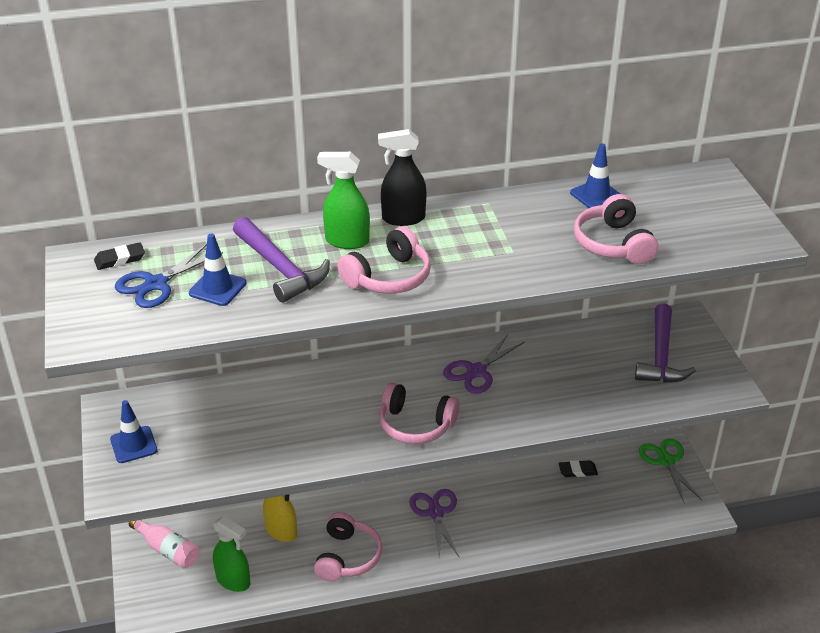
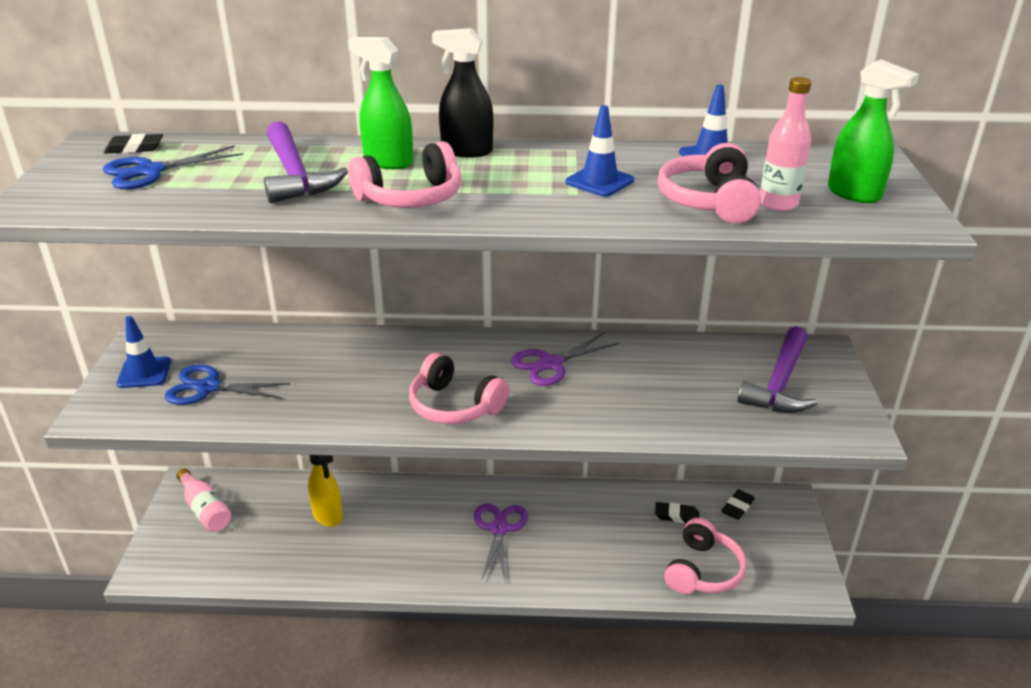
camera: 15 degrees right, 5 degrees down
blue traffic cone [189,234,246,306] -> blue traffic cone moved to [565,105,634,197]
green spray bottle [213,516,251,592] -> green spray bottle moved to [828,59,919,203]
pink headphones [314,512,383,581] -> pink headphones moved to [664,518,747,594]
green scissors [639,438,702,502] -> none
none -> blue scissors [165,365,290,405]
none -> black eraser [722,489,755,520]
none -> pink bottle [760,77,811,211]

